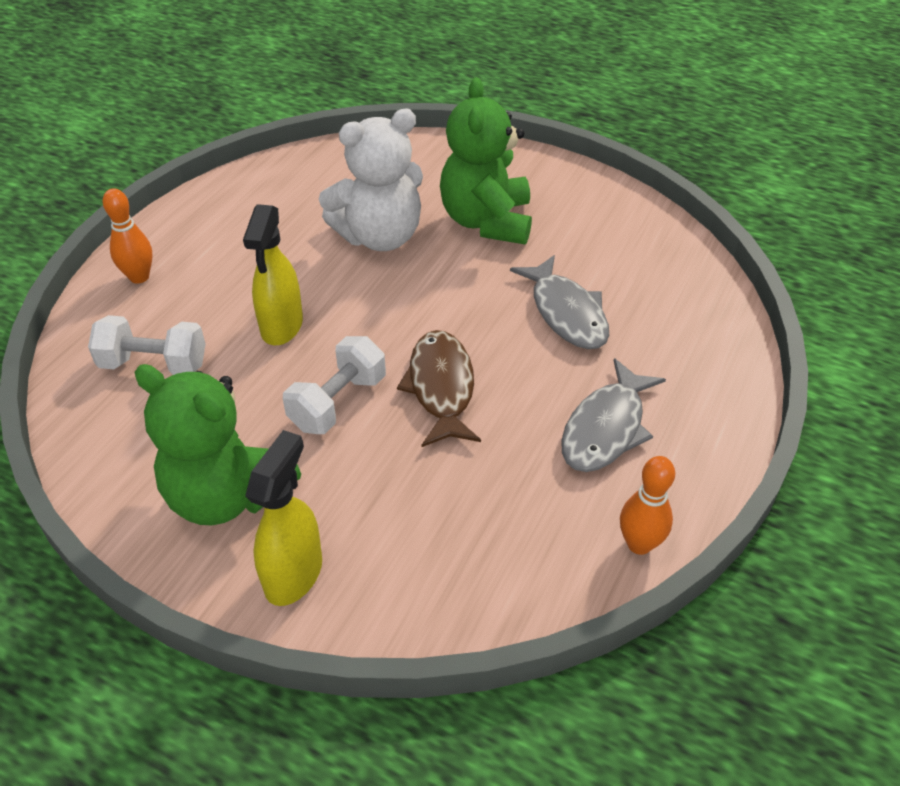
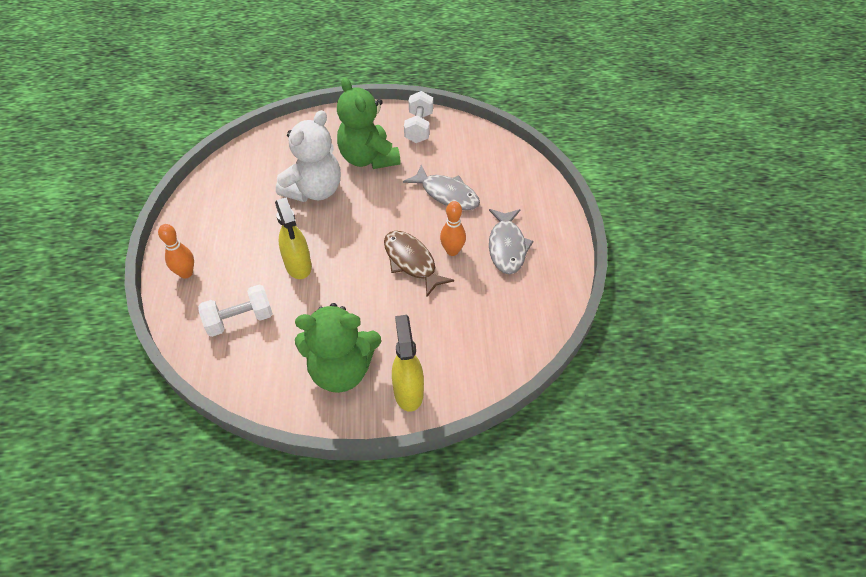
camera: 30 degrees left, 5 degrees up
white dumbbell [283,336,386,434] -> white dumbbell moved to [404,91,433,143]
orange bowling pin [620,456,675,555] -> orange bowling pin moved to [440,201,466,256]

